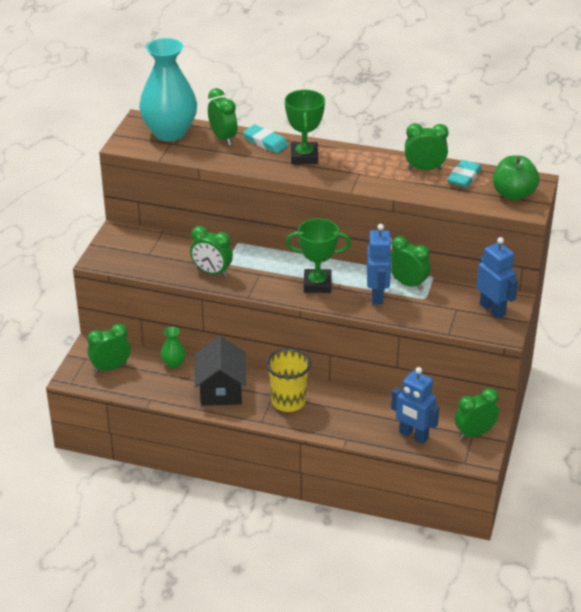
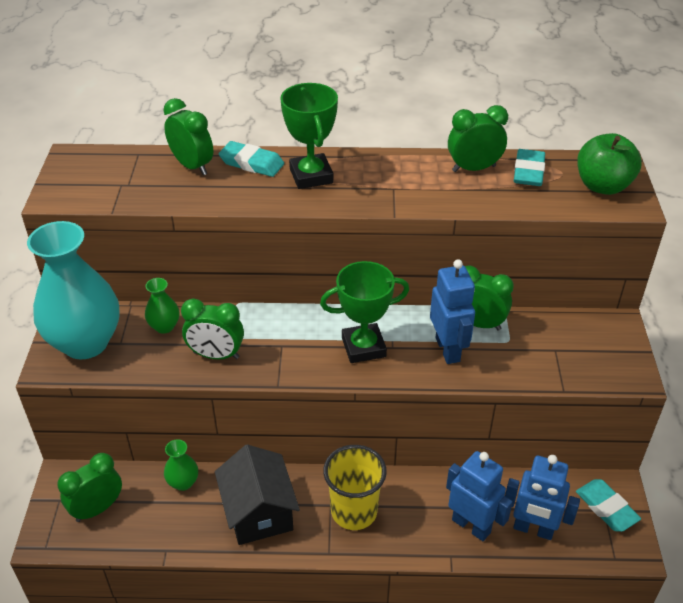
camera: 15 degrees left, 5 degrees up
turquoise vase [139,38,197,141] -> turquoise vase moved to [27,221,120,359]
green clock [455,388,499,439] -> turquoise eraser [576,479,641,532]
blue robot [476,237,518,319] -> blue robot moved to [446,451,513,541]
none -> green vase [145,278,180,334]

